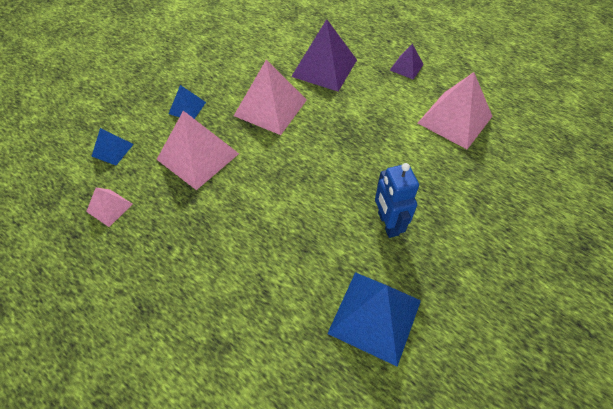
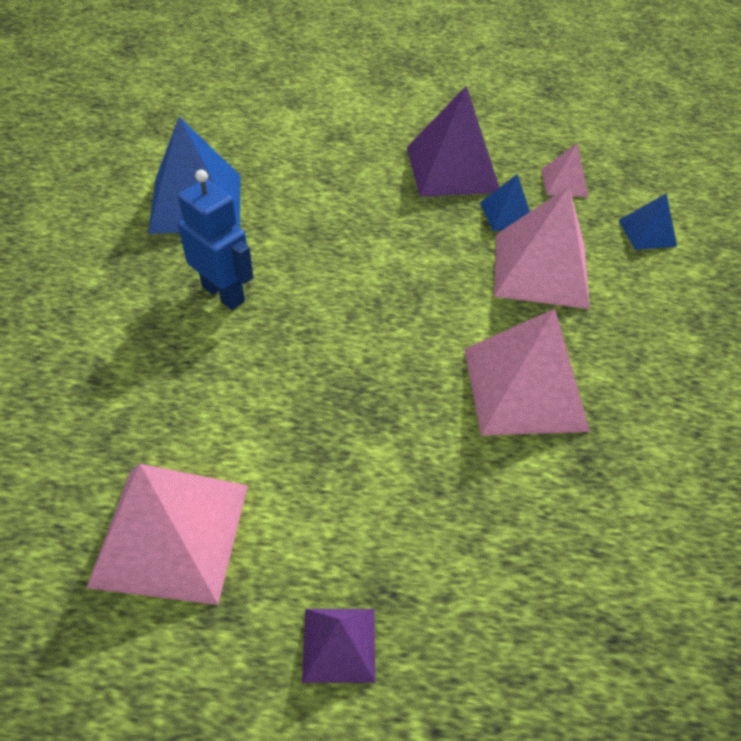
camera: 145 degrees right, 5 degrees down
blue pyramid [169,85,206,119] -> blue pyramid moved to [480,174,530,231]
purple pyramid [291,19,357,91] -> purple pyramid moved to [407,86,499,197]

